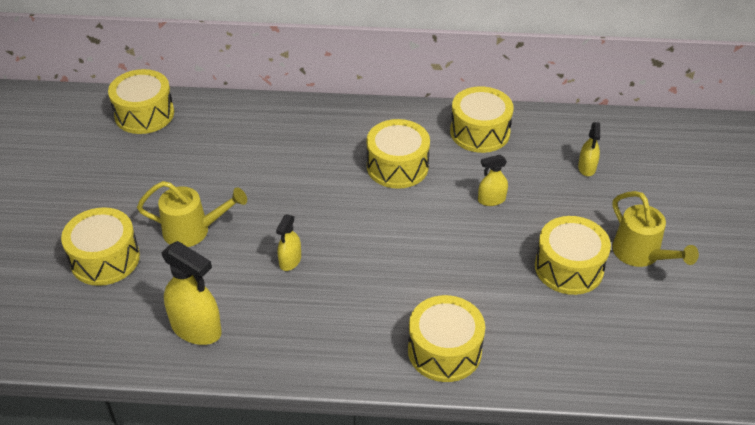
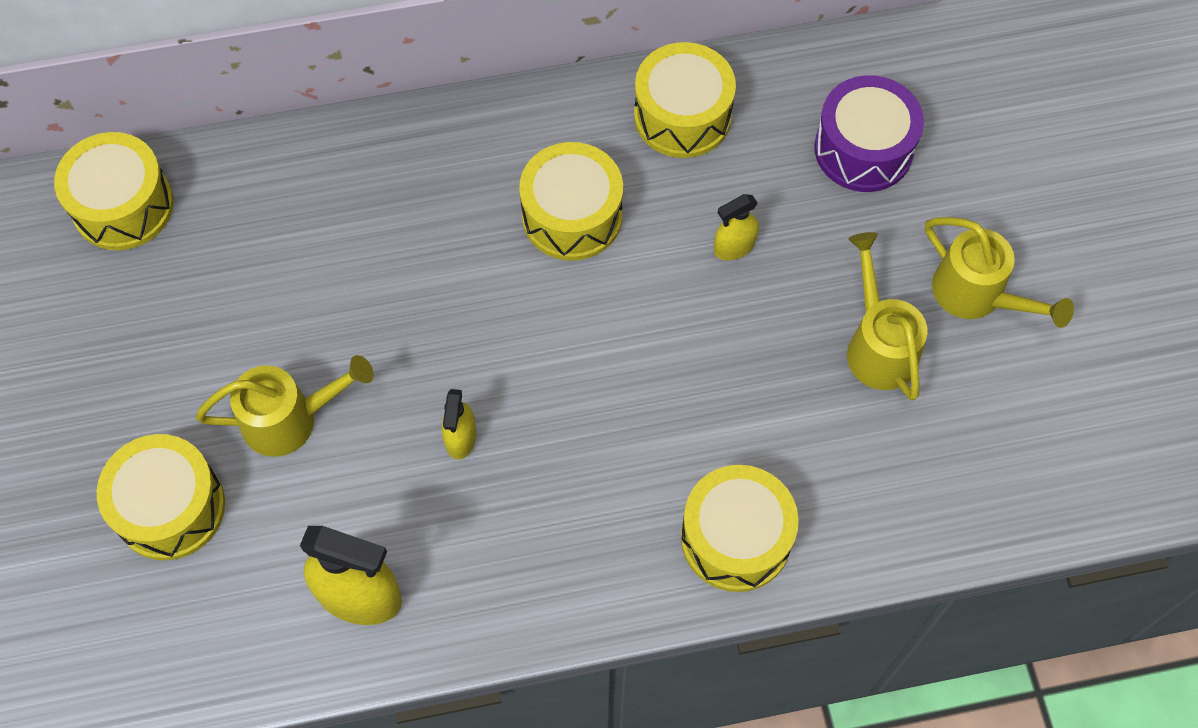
camera: 15 degrees left, 20 degrees up
yellow drum [535,216,611,295] -> yellow watering can [847,232,928,400]
yellow spray bottle [578,122,600,176] -> purple drum [814,75,924,192]

